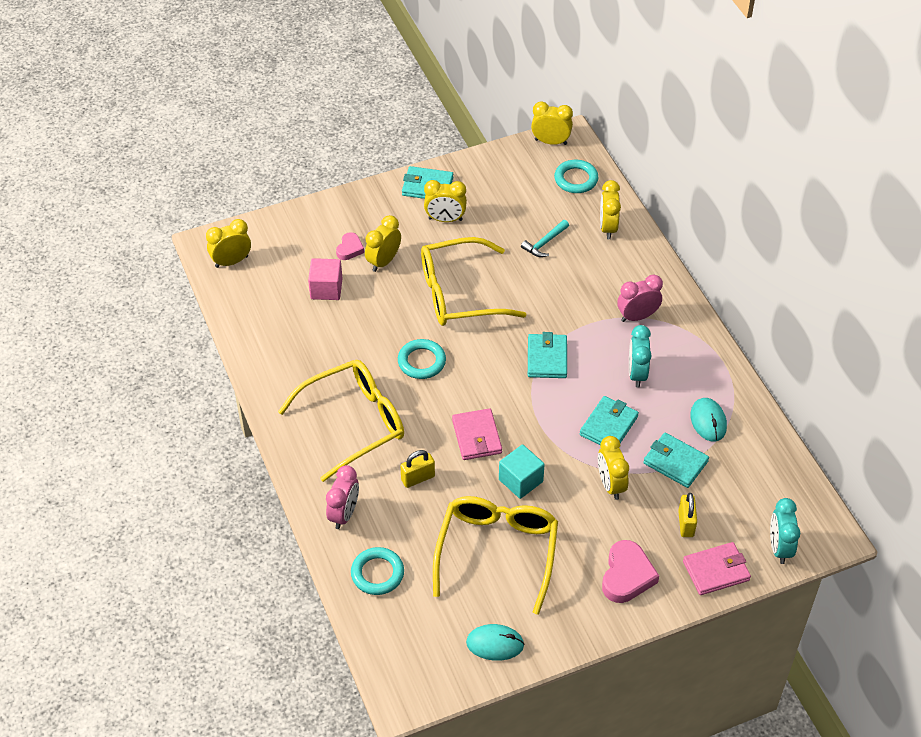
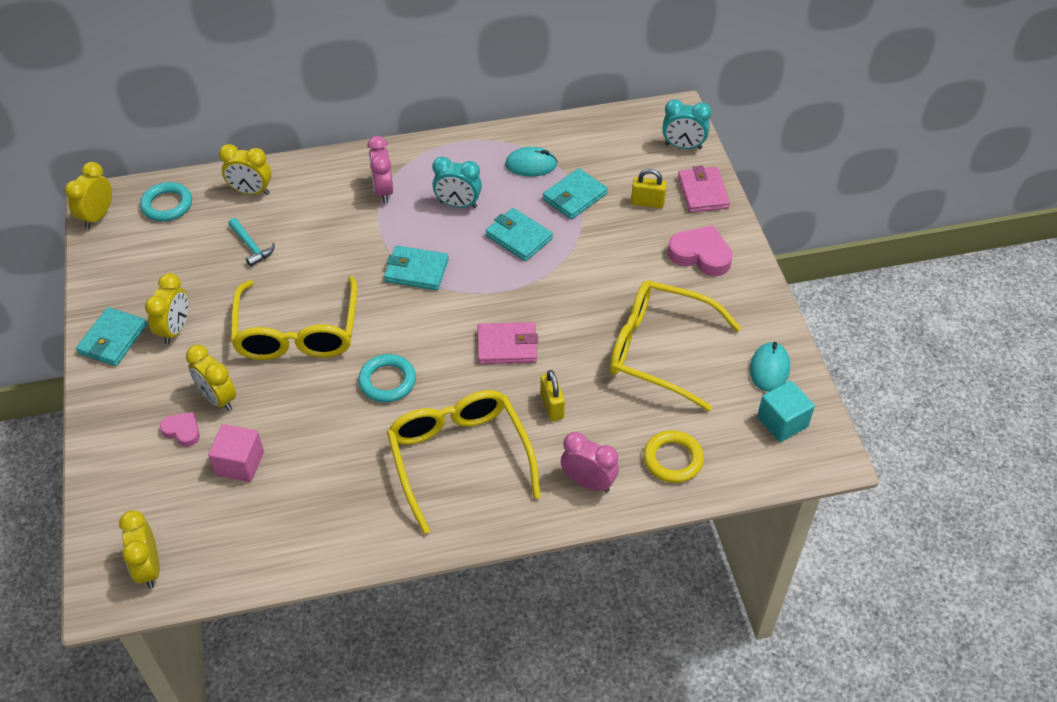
camera: 80 degrees left, 0 degrees up
turquoise ring [351,547,404,595] -> yellow ring [643,430,704,483]
turquoise cube [499,445,545,499] -> turquoise cube moved to [757,381,815,442]
yellow clock [598,436,629,500] -> none

